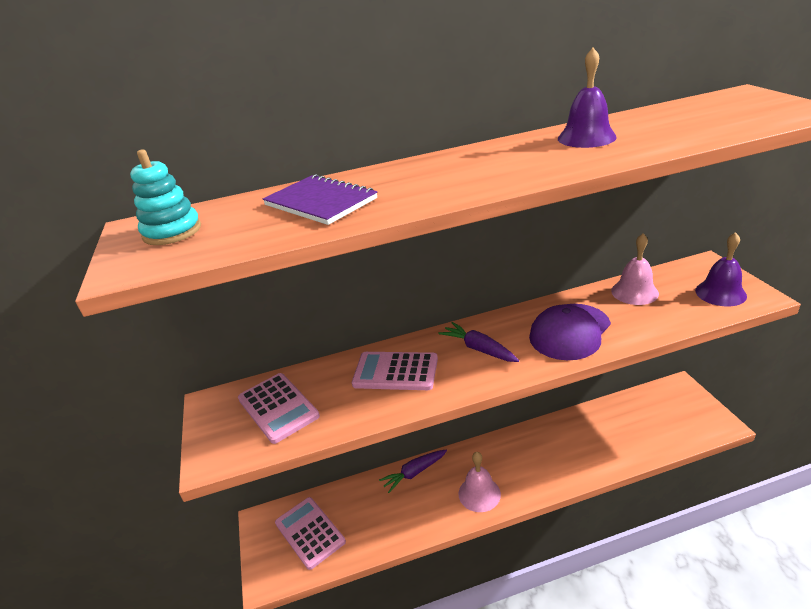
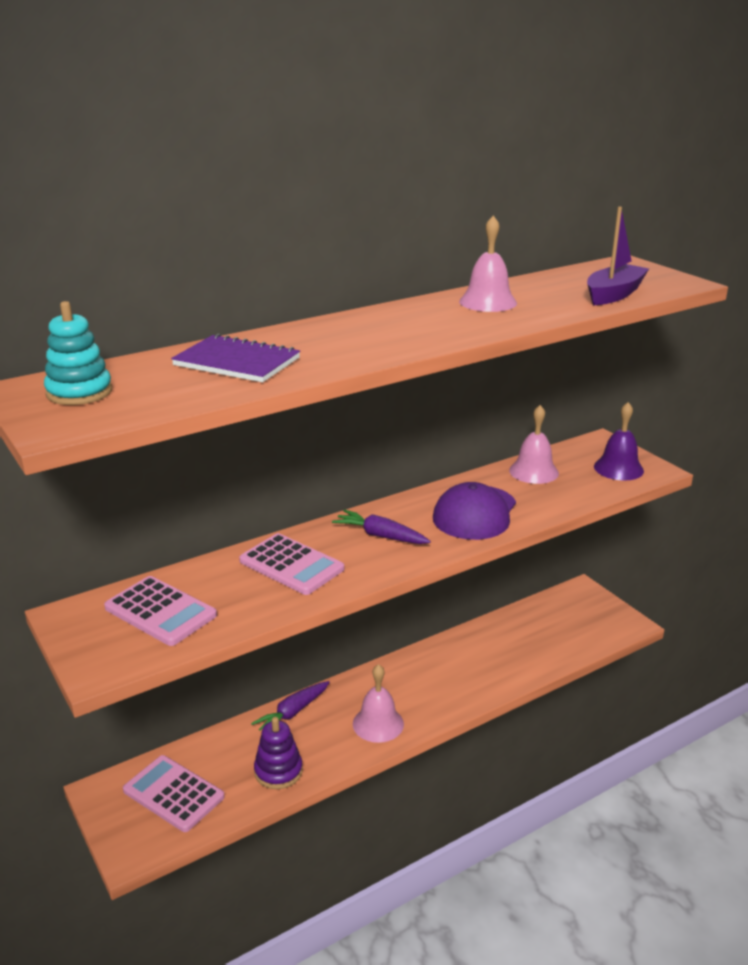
camera: 20 degrees left, 5 degrees down
pink calculator [352,352,438,390] -> pink calculator turned 135 degrees counterclockwise [239,533,344,595]
purple bell [558,48,617,148] -> pink bell [459,215,517,312]
none -> purple stacking toy [254,717,303,789]
none -> purple boat [587,206,649,305]

